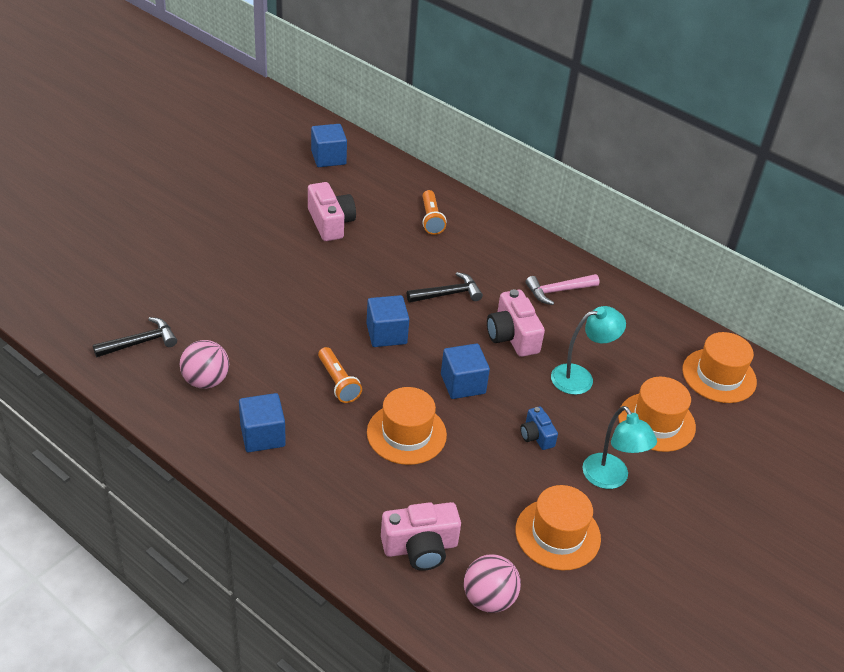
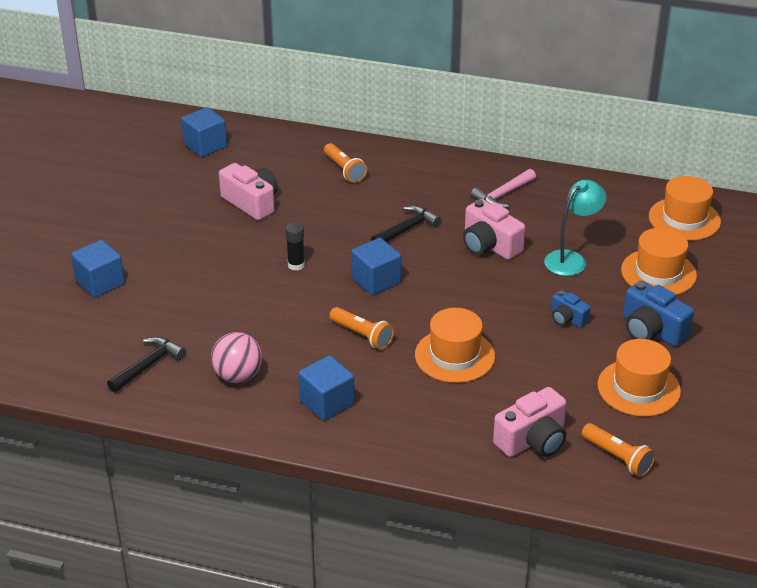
camera: 20 degrees left, 5 degrees down
blue cube [441,343,490,399] -> blue cube moved to [71,240,125,298]
pink ball [464,554,521,613] -> orange flashlight [582,423,655,477]
turquoise lamp [583,406,657,489] -> blue camera [623,281,694,346]
none -> black glue stick [286,223,305,271]

